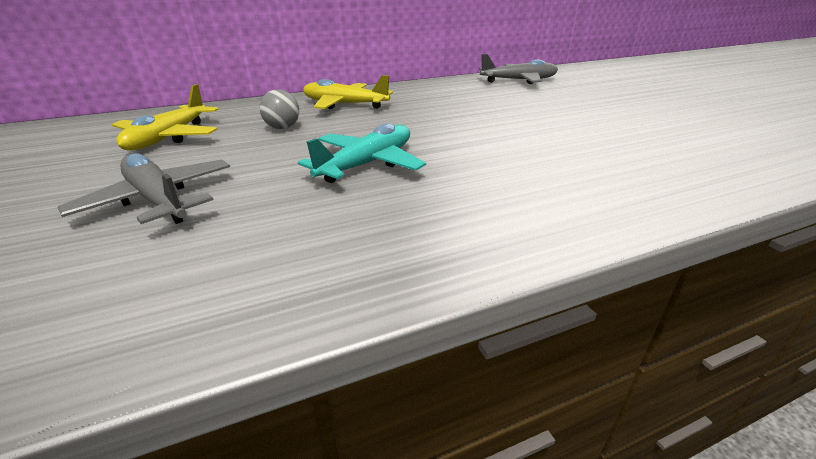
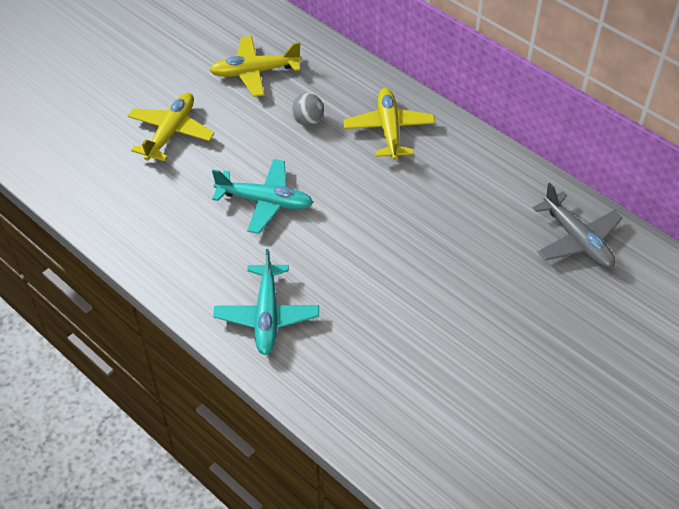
camera: 65 degrees right, 20 degrees up
grey plane [57,153,230,224] -> yellow plane [128,93,215,161]
none -> turquoise plane [213,249,319,355]

